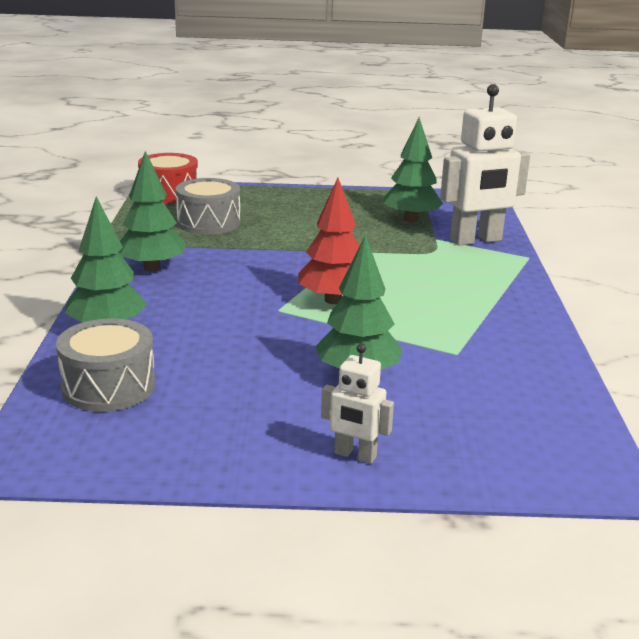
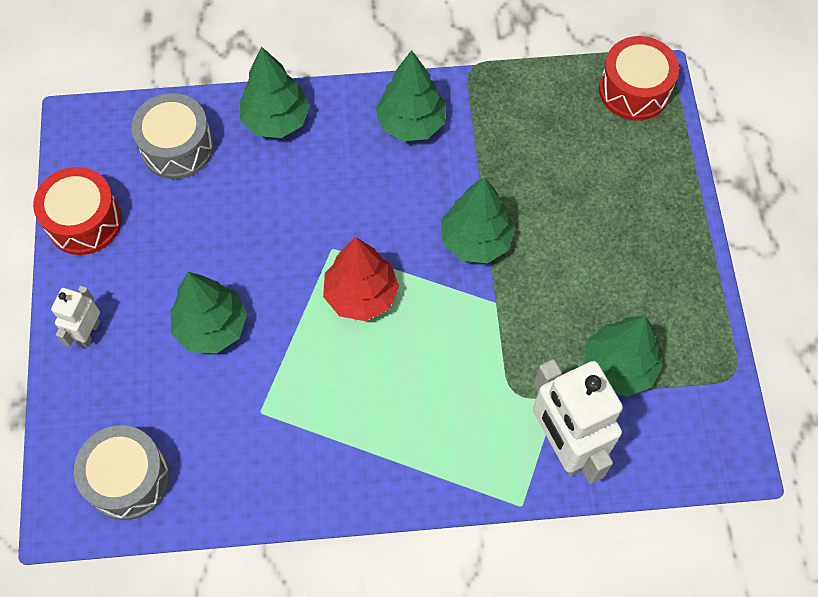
camera: 85 degrees right, 40 degrees up
grey drum [176,178,241,235] -> grey drum moved to [74,425,170,520]
none -> red drum [33,167,122,255]
none -> green tree [441,177,515,264]

